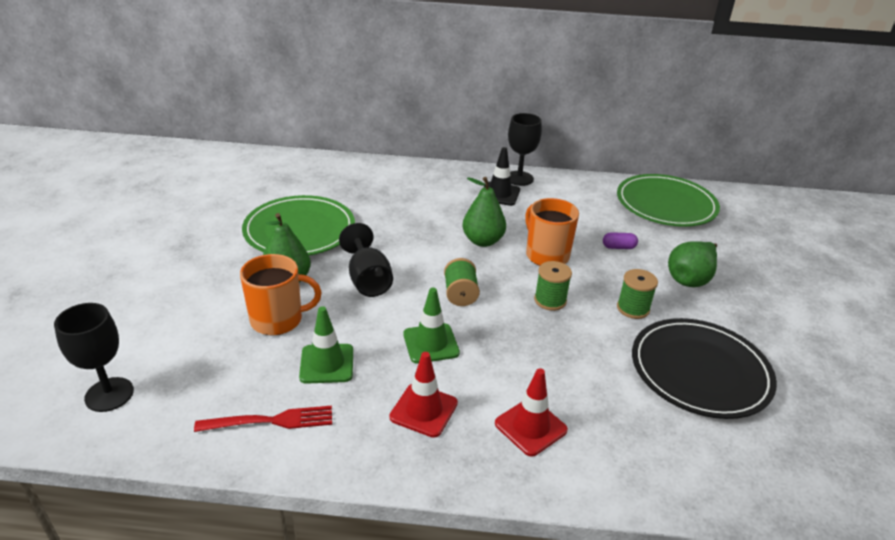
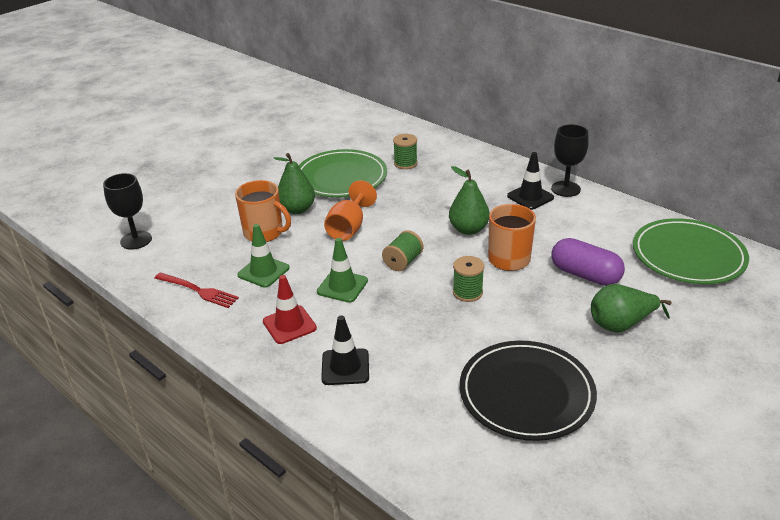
camera: 40 degrees right, 0 degrees up
black goblet [339,223,393,297] -> orange goblet [324,180,377,241]
red traffic cone [495,368,568,456] -> black traffic cone [321,316,369,385]
purple capsule [603,232,638,249] -> purple capsule [552,238,625,286], size x2.07
green spool [617,269,658,319] -> green spool moved to [393,134,417,169]

